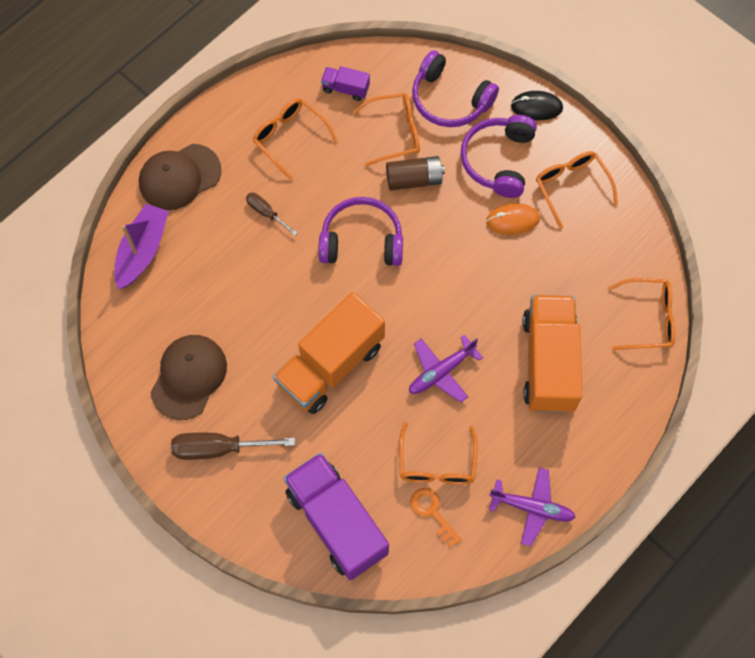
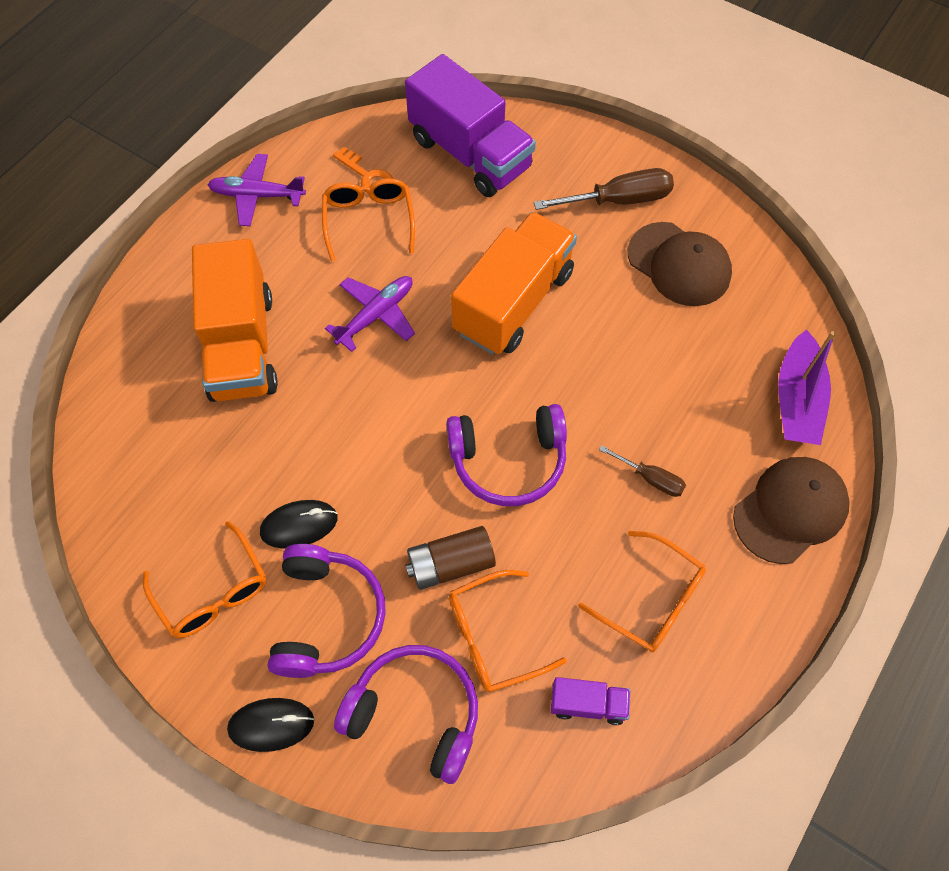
camera: 170 degrees right, 5 degrees down
brown cap [151,335,227,420] -> brown cap turned 60 degrees counterclockwise [628,222,732,306]
orange mouse [486,203,540,235] -> black mouse [260,500,338,549]
orange glasses [608,278,675,350] -> none

